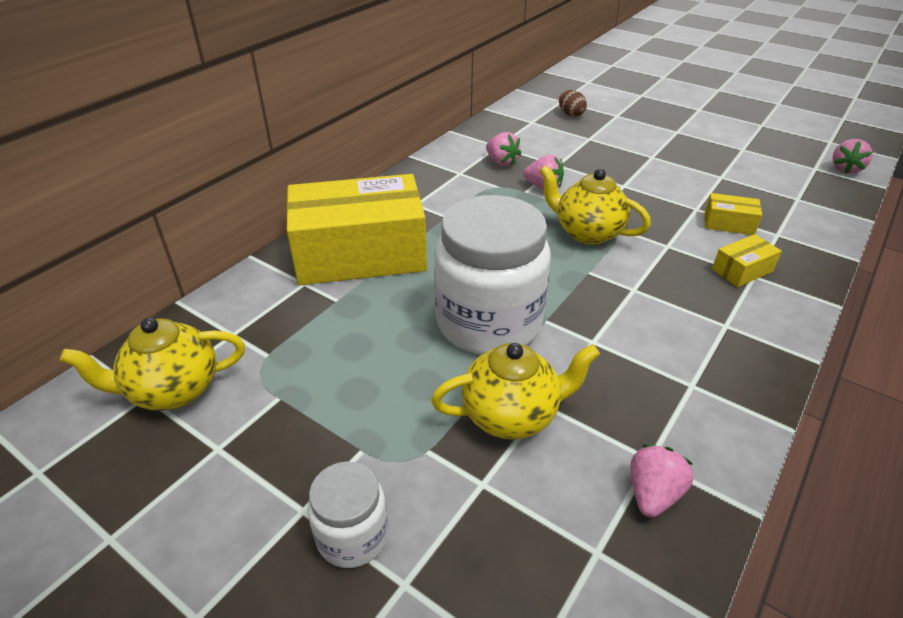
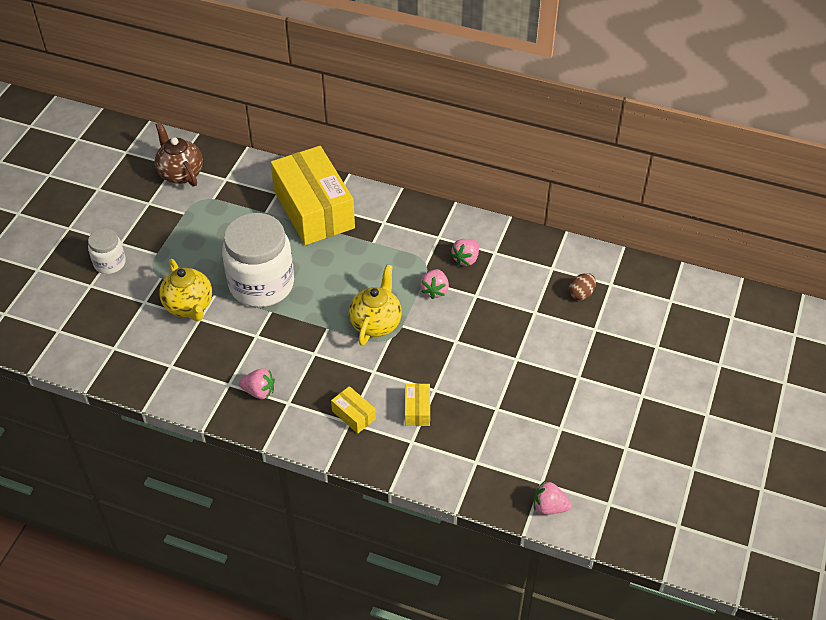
camera: 75 degrees right, 10 degrees up
yellow teapot [60,317,245,410] -> brown teapot [155,122,203,187]
pink strawberry [631,444,693,517] -> pink strawberry moved to [239,368,275,399]

